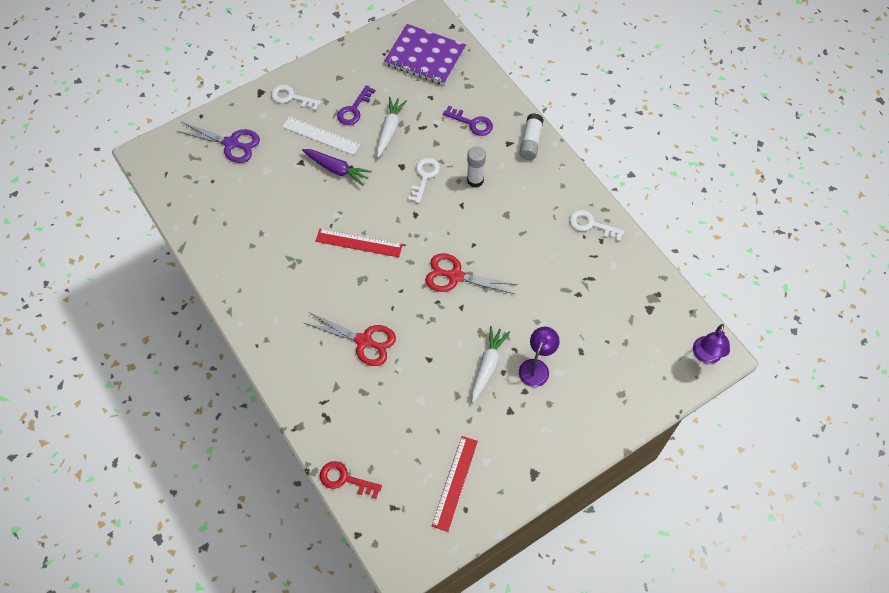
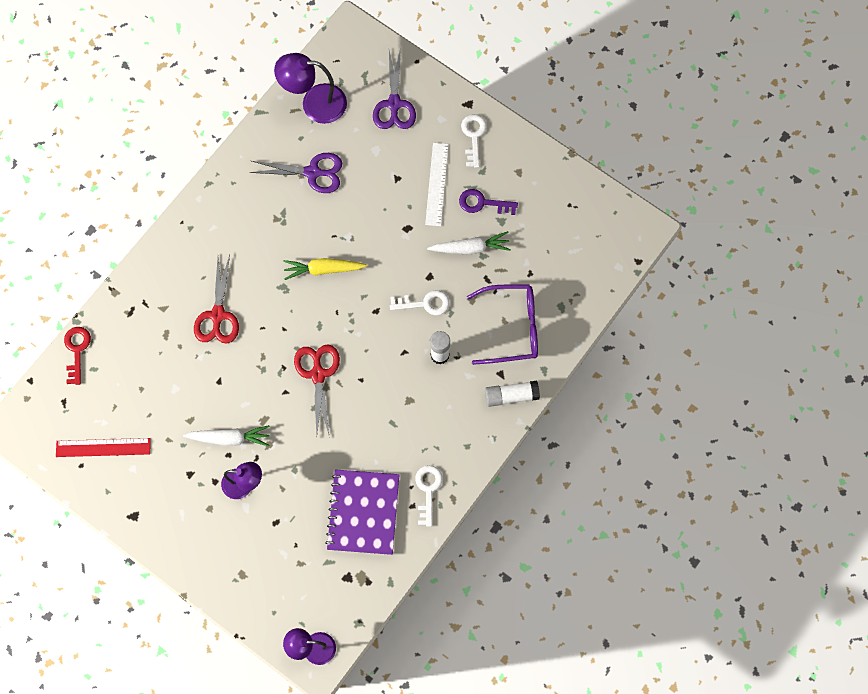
camera: 70 degrees right, 10 degrees up
purple carrot [302,149,372,186] -> none
red ruler [316,229,403,257] -> yellow carrot [283,258,367,280]
purple notebook [384,24,466,85] -> purple notebook moved to [325,469,399,555]
purple key [443,106,493,136] -> purple glasses [467,284,538,365]
none -> purple scissors [249,153,342,193]
none -> purple lamp [274,53,347,124]

